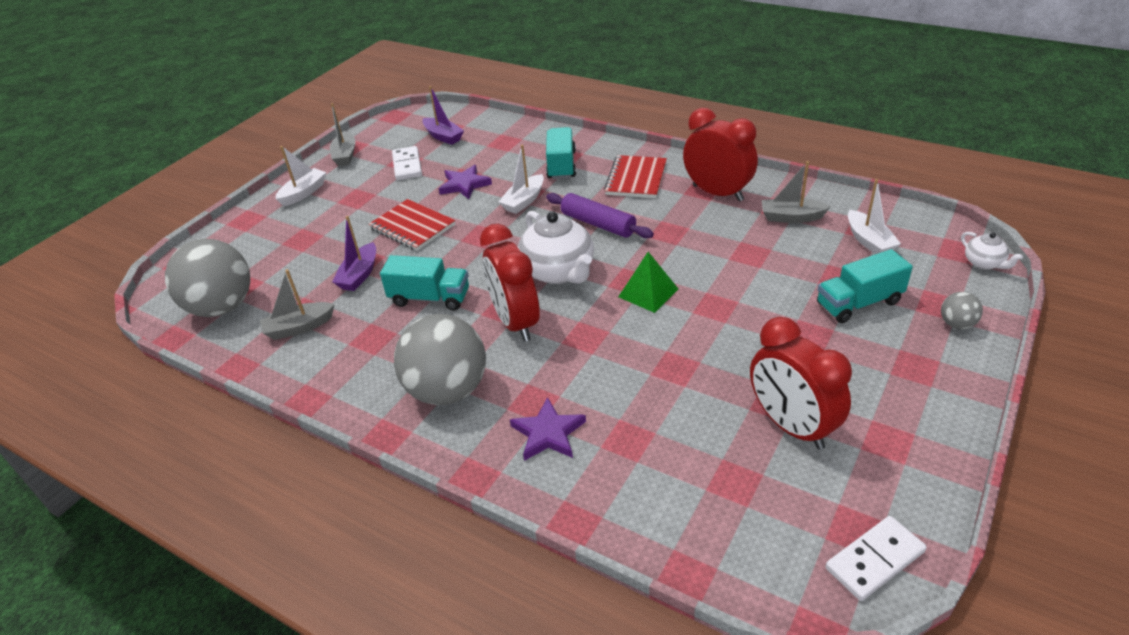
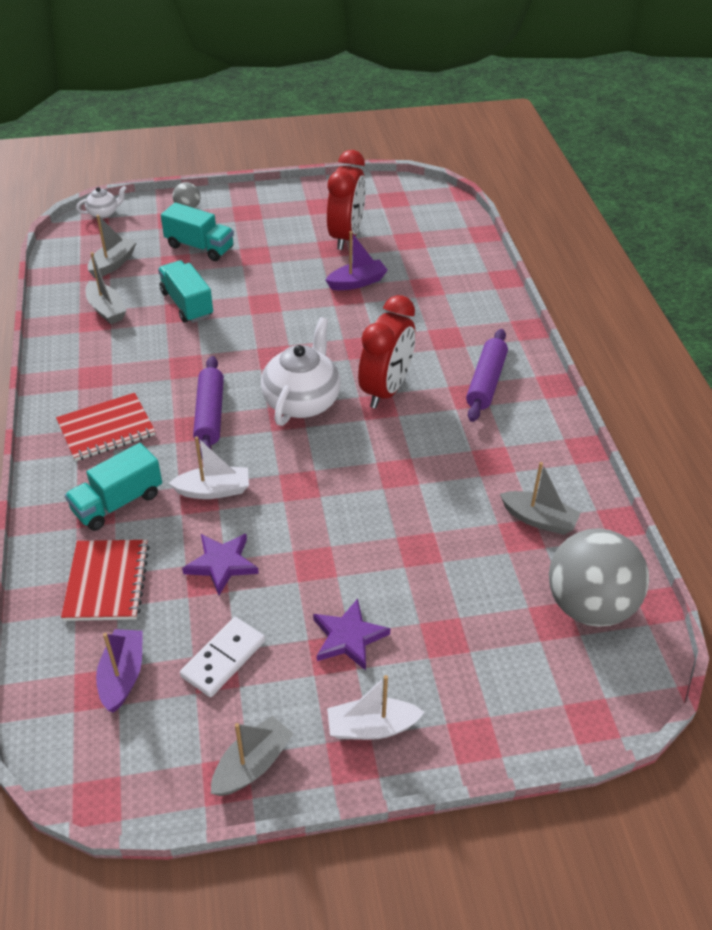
camera: 135 degrees left, 5 degrees up
purple boat [332,216,376,291] -> purple boat moved to [326,231,388,290]
red notebook [369,199,455,251] -> red notebook moved to [61,540,150,621]
turquoise truck [380,255,469,311] -> turquoise truck moved to [158,261,213,323]
grey ball [394,314,486,405] -> purple rolling pin [466,329,508,422]
purple star [510,397,586,461] -> purple star moved to [313,599,391,671]
green pyramid [618,252,678,313] -> none
red clock [683,108,758,201] -> none
white domino [825,516,927,601] -> none
white boat [848,179,901,254] -> grey boat [88,215,137,278]
white teapot [961,232,1023,270] -> white teapot turned 45 degrees clockwise [76,186,127,219]

